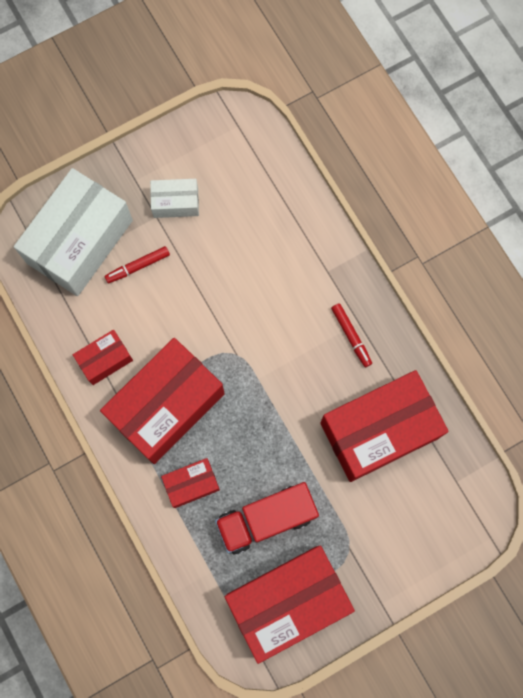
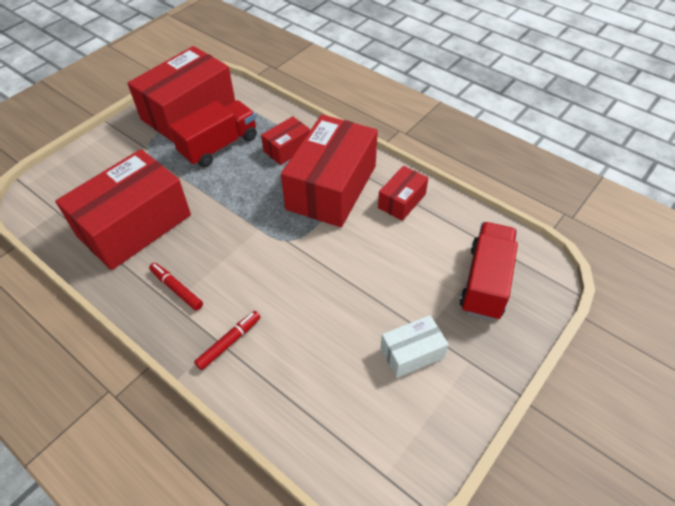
camera: 160 degrees right, 25 degrees down
white box [14,168,133,296] -> red truck [460,222,518,320]
red marker [105,246,170,283] -> red marker moved to [194,311,261,370]

